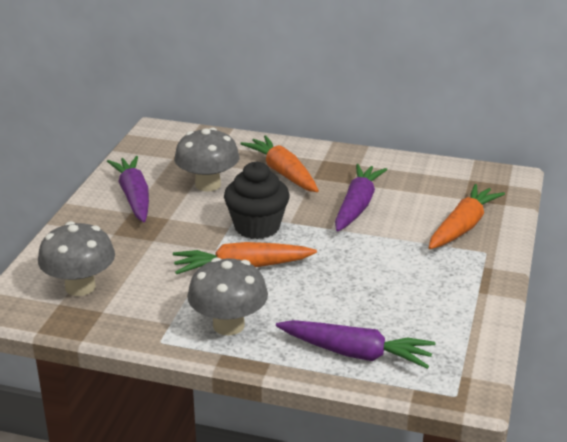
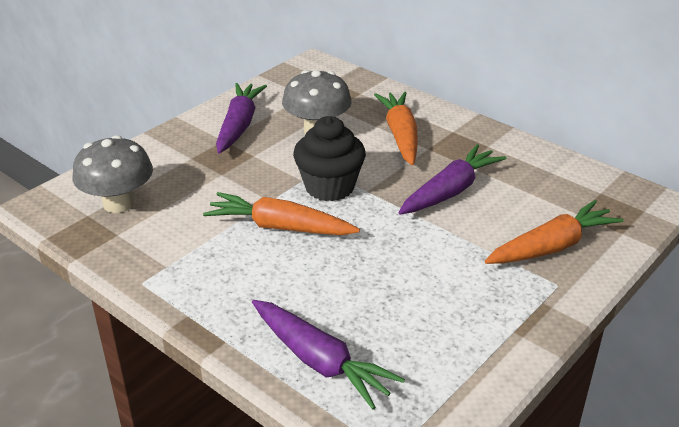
camera: 25 degrees right, 5 degrees up
grey mushroom [187,257,268,336] -> none

